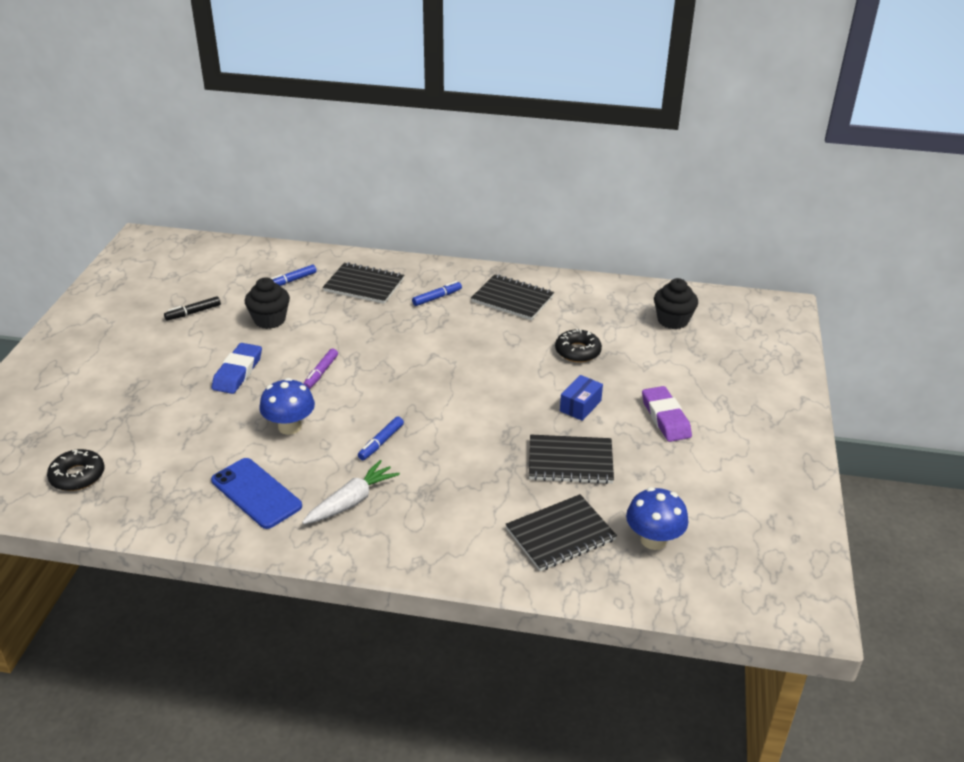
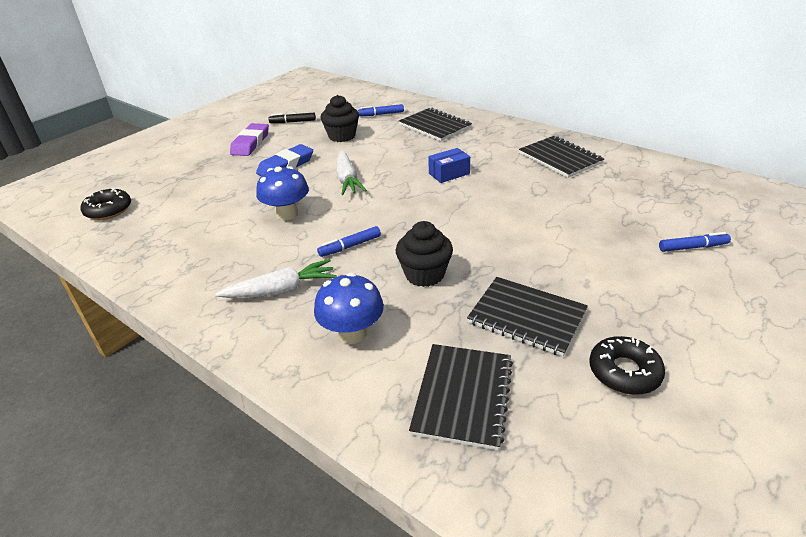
camera: 30 degrees right, 0 degrees up
blue phone [211,458,302,529] -> none
purple marker [303,348,338,389] -> white carrot [336,151,367,195]
blue marker [412,281,462,306] -> blue marker moved to [659,232,731,252]
black notebook [506,494,617,571] -> black notebook turned 75 degrees counterclockwise [409,344,513,450]
black donut [555,329,602,362] -> black donut moved to [589,336,665,395]
blue box [560,375,603,421] -> blue box moved to [428,148,470,183]
blue mushroom [626,487,688,550] -> blue mushroom moved to [314,273,384,344]
purple eraser [642,386,692,442] -> purple eraser moved to [230,123,269,156]
black cupcake [654,278,698,329] -> black cupcake moved to [396,221,453,287]

